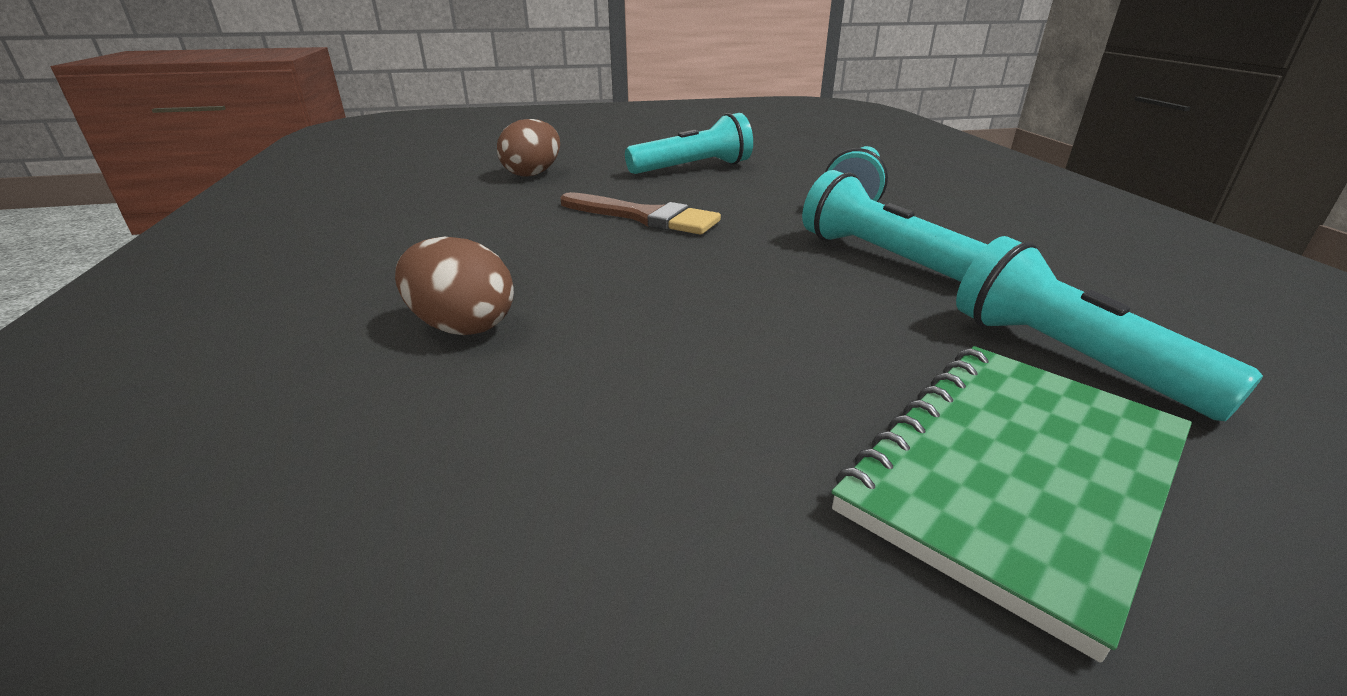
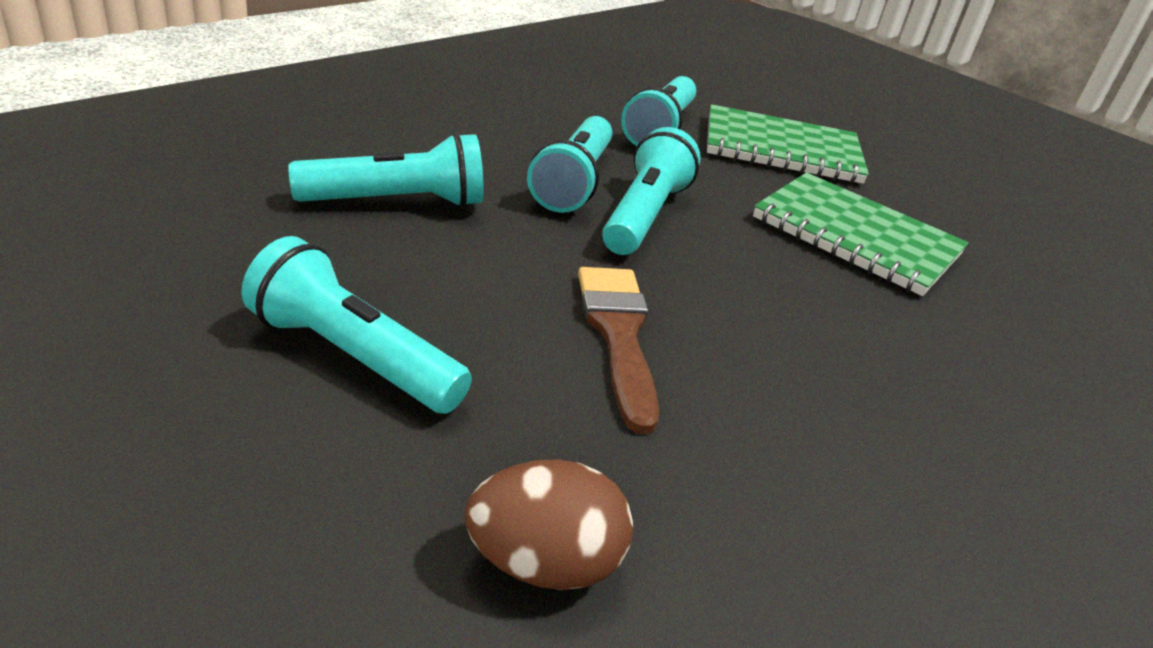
camera: 130 degrees left, 5 degrees up
brown egg [395,237,514,335] -> none
none -> turquoise flashlight [602,127,701,255]
none -> green notebook [753,172,969,296]

